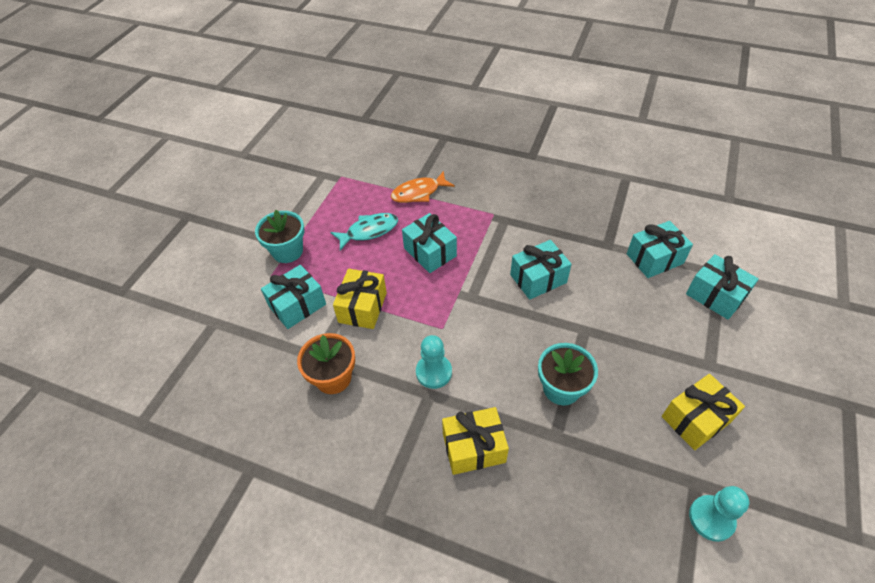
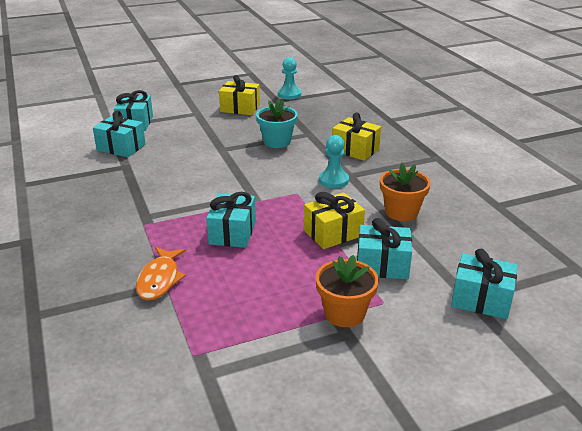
camera: 135 degrees left, 20 degrees down
turquoise flower pot [255,210,305,263] -> orange flower pot [315,255,379,327]
turquoise fish [330,213,398,251] -> none
orange fish [391,171,455,203] -> orange fish turned 75 degrees clockwise [136,247,186,301]
turquoise gift [510,240,572,300] -> turquoise gift moved to [451,249,518,319]

